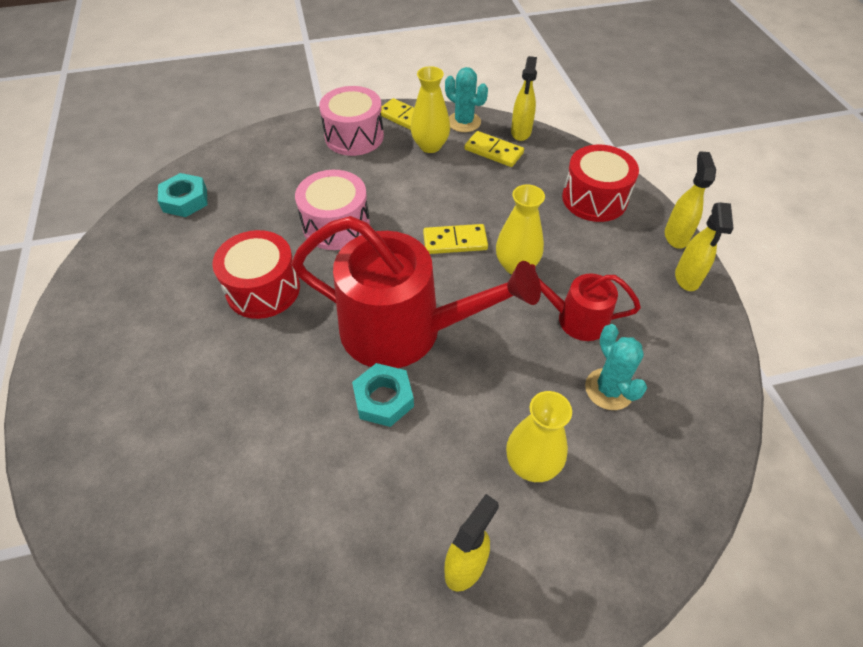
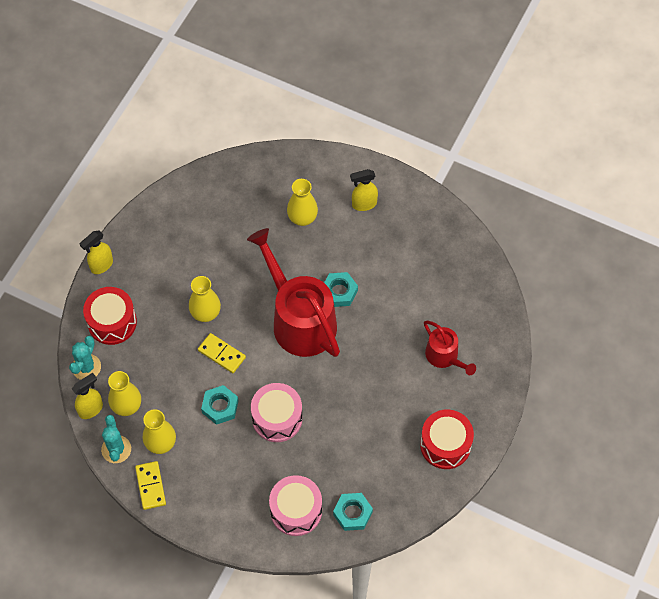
camera: 140 degrees left, 10 degrees up
red drum [212,230,300,319] -> red drum moved to [420,409,474,469]
pink drum [319,86,384,156] -> pink drum moved to [269,475,322,536]
yellow domino [464,131,524,167] -> yellow vase [108,371,141,416]
red watering can [531,264,641,341] -> red watering can moved to [424,321,476,375]
turquoise cactus [585,324,647,410] -> turquoise cactus moved to [69,336,101,380]
yellow spray bottle [675,202,734,291] -> none
none -> turquoise nut [201,385,238,425]

